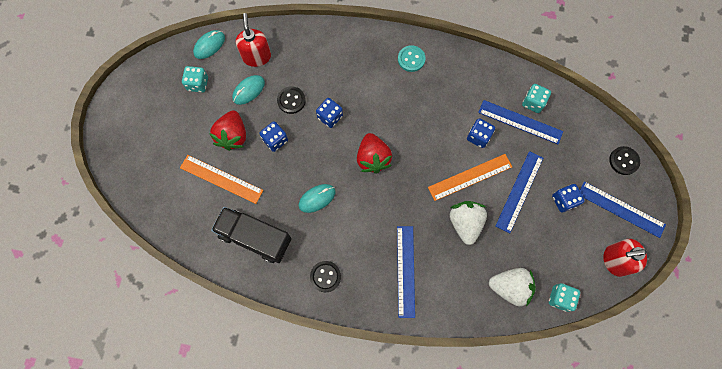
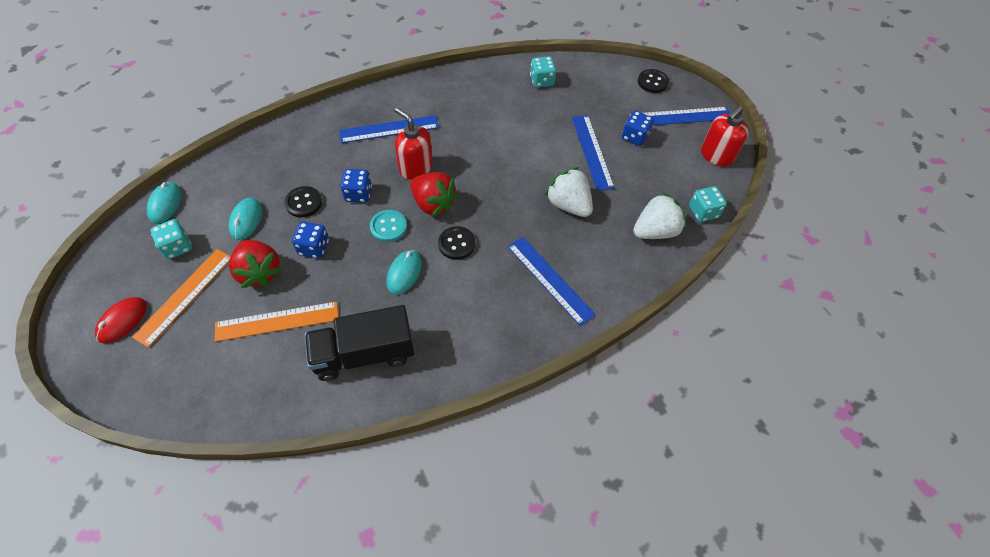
camera: 40 degrees left, 15 degrees down
red soap dispenser [236,13,271,67] -> red soap dispenser moved to [395,107,433,180]
black button [310,261,341,292] -> black button moved to [438,226,475,260]
turquoise button [398,45,426,72] -> turquoise button moved to [370,210,407,242]
orange ruler [428,154,512,201] -> orange ruler moved to [132,249,231,348]
blue dice [467,118,495,148] -> none
blue ruler [478,100,563,144] -> blue ruler moved to [339,115,439,143]
none -> red mouse [95,297,147,343]

